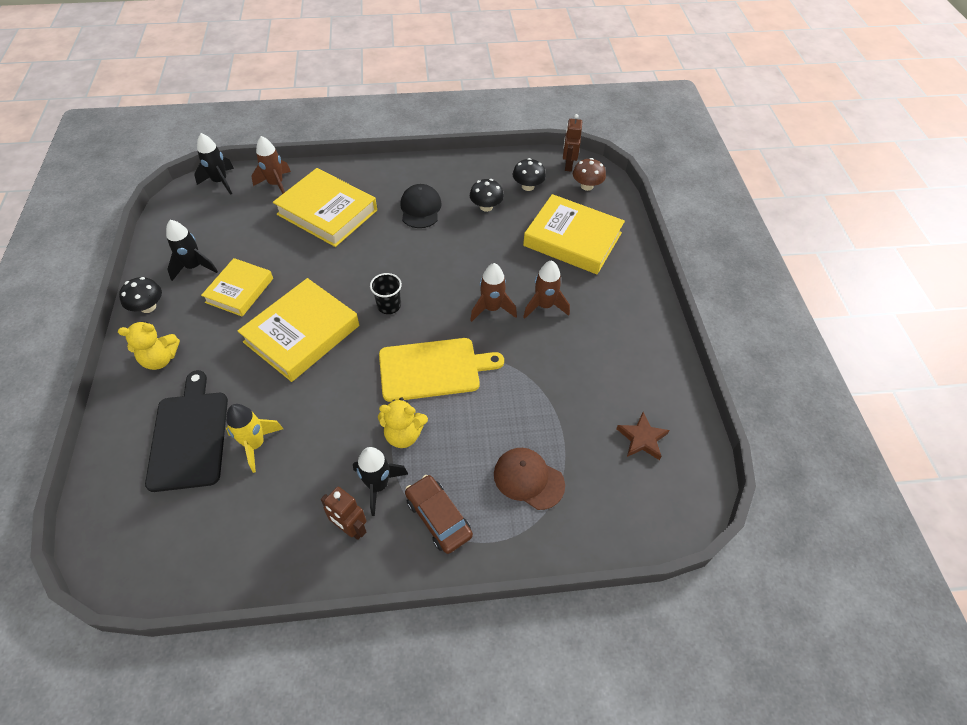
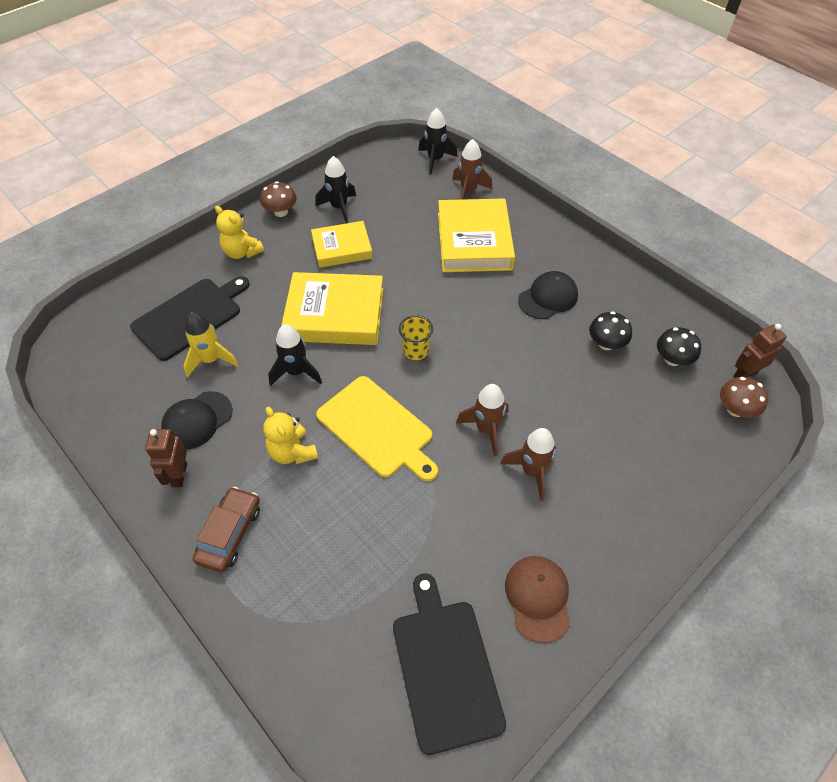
camera: 55 degrees right, 0 degrees up
black mushroom [119,277,162,313] -> brown mushroom [260,181,297,217]
black rocket [353,447,408,516] -> black rocket moved to [268,324,322,386]
black cup [370,273,402,314] -> yellow cup [399,315,433,360]
brown cap [494,448,565,510] -> brown cap moved to [505,556,571,643]
yellow book [523,194,625,274] -> none
brown star [616,412,670,460] -> black cutting board [393,573,506,755]
none -> black cap [161,391,233,450]

